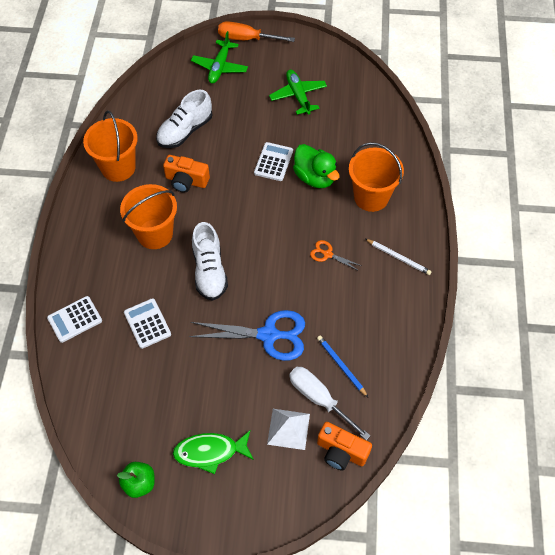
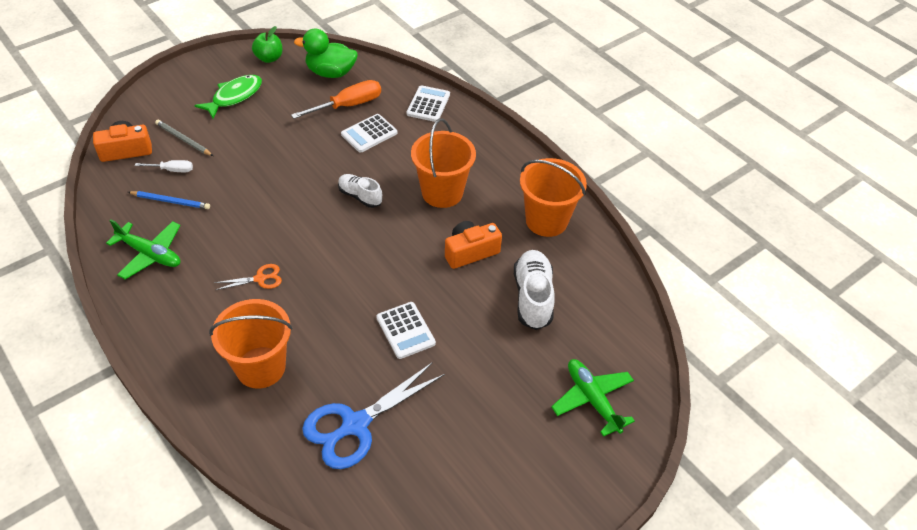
camera: 135 degrees right, 10 degrees down
white calculator [124,298,171,349] -> white calculator turned 120 degrees clockwise [341,114,397,153]
blue scissors [189,310,305,361] -> blue scissors moved to [302,362,445,469]
white shoe [192,222,228,301] -> white shoe [338,174,382,208], size x0.63
orange screwdriver [218,21,295,42] -> orange screwdriver moved to [291,80,381,119]
white pyramid [267,409,310,450] -> grey pencil [155,120,213,156]
green plane [269,70,327,115] -> green plane moved to [106,219,181,279]
white screwdriver [289,367,371,440] -> white screwdriver [135,160,193,172], size x0.55
green duck [293,144,340,188] -> green duck moved to [294,28,358,78]
white pencil [365,239,432,275] -> none

